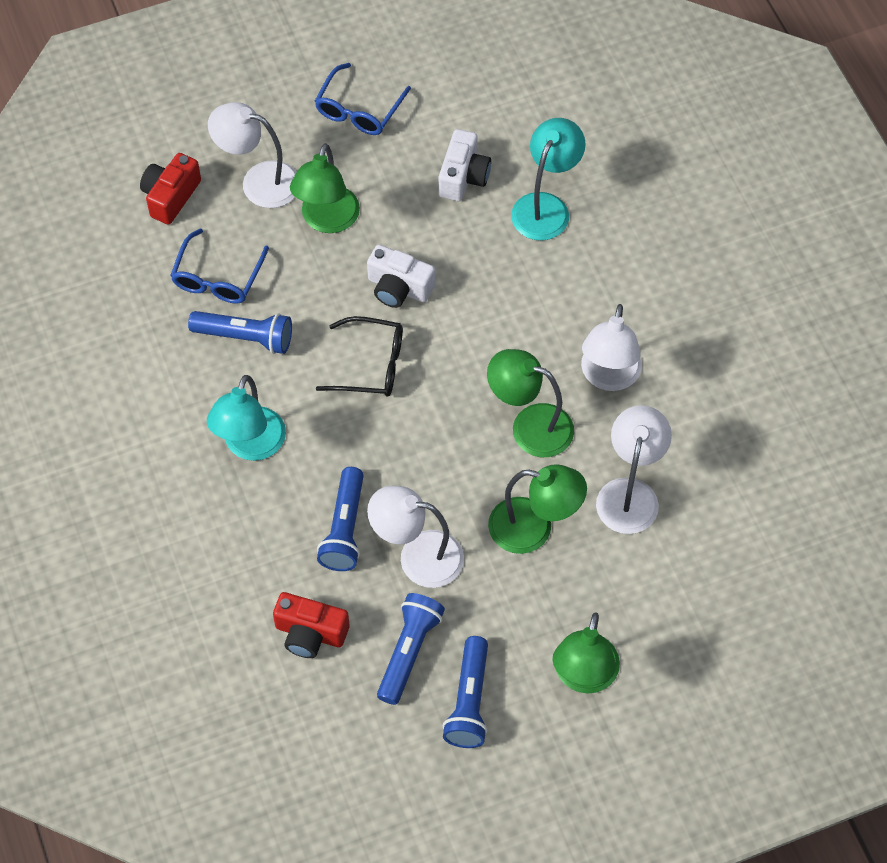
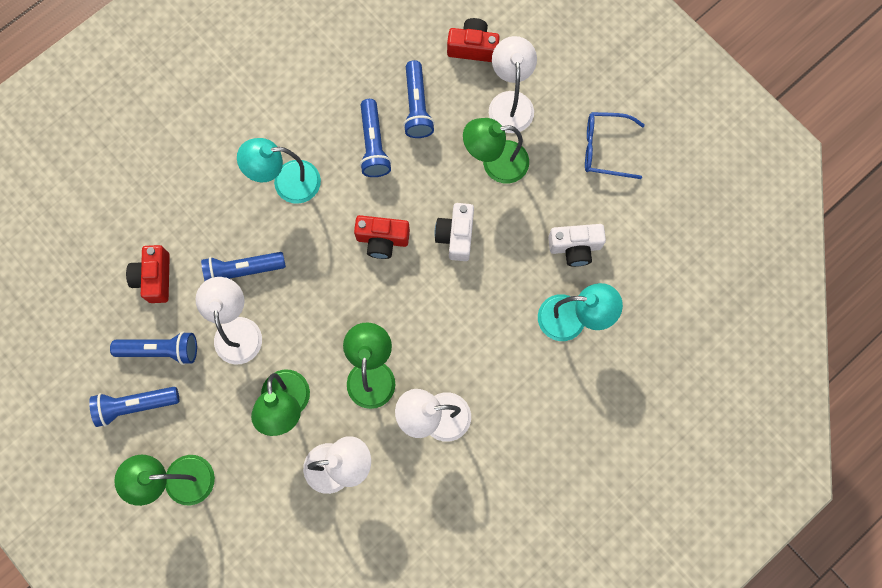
camera: 70 degrees right, 15 degrees up
blue glasses [170,228,269,304] -> blue flashlight [403,60,435,138]
black glasses [316,316,403,397] -> red camera [354,215,410,259]

